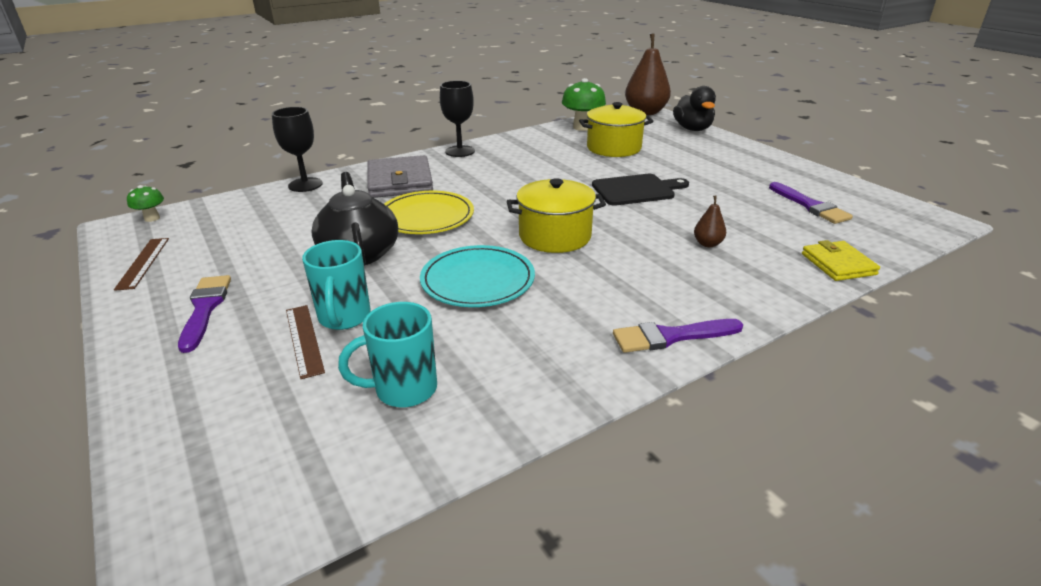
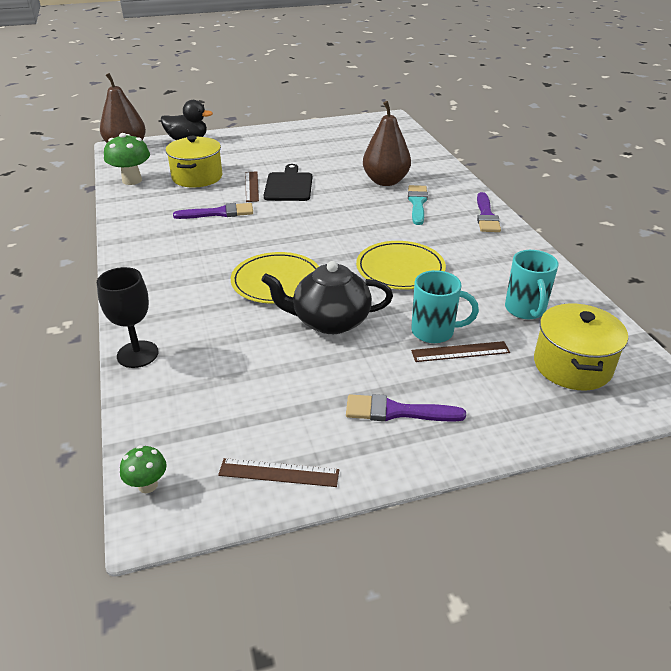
camera: 75 degrees left, 5 degrees up
grey wallet [367,155,433,198] -> none
turquoise plate [420,245,535,307] -> yellow plate [356,241,446,290]
black goblet [440,81,475,157] -> none
yellow pot [507,178,606,253] -> yellow pot moved to [534,303,628,391]
brown pear [694,196,726,247] -> brown pear [363,101,411,186], size x2.24
purple brush [769,182,853,224] -> purple brush moved to [173,203,253,219]
yellow wallet [802,240,880,281] -> none
none -> brown ruler [246,171,259,202]
none -> turquoise brush [408,185,428,225]

